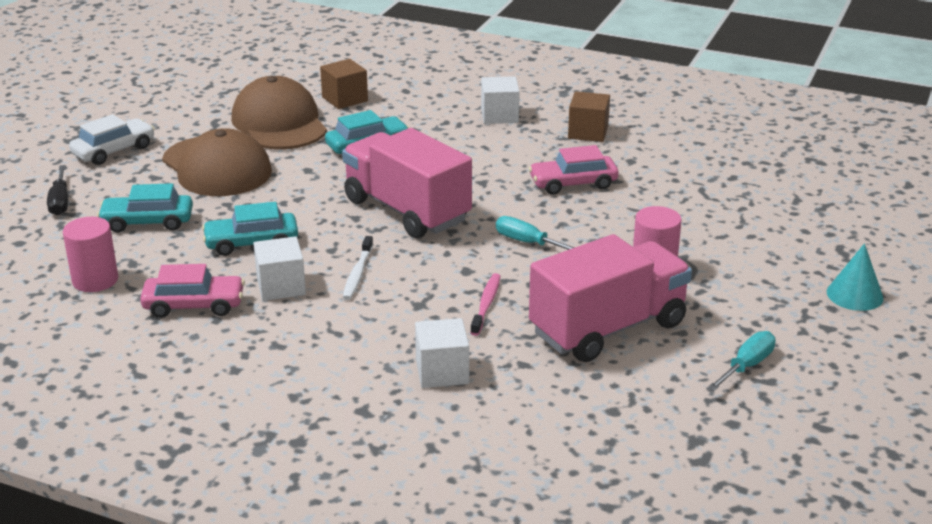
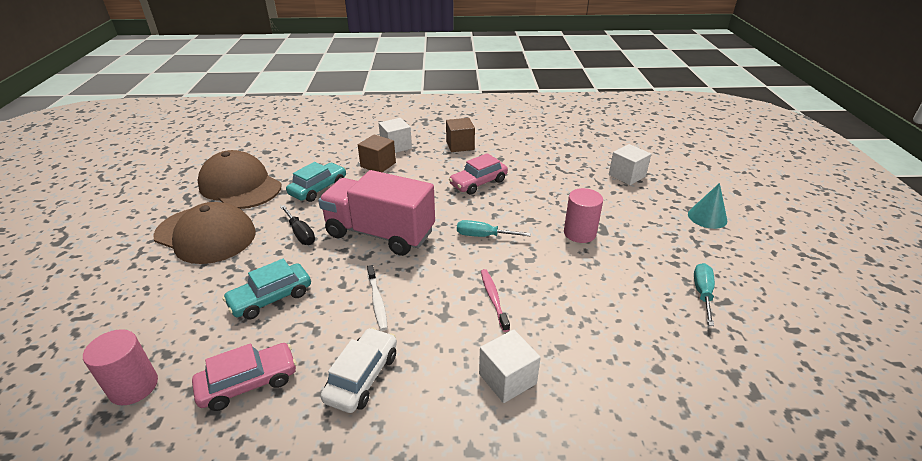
camera: 25 degrees left, 5 degrees up
black screwdriver [47,165,68,215] -> black screwdriver moved to [280,205,315,245]
white car [69,114,155,165] -> white car moved to [321,327,397,413]
turquoise car [97,183,193,233] -> none
white cube [253,236,306,301] -> white cube moved to [609,144,651,185]
brown cube [320,59,368,109] -> brown cube moved to [358,134,396,172]
pink truck [529,234,692,362] -> none

